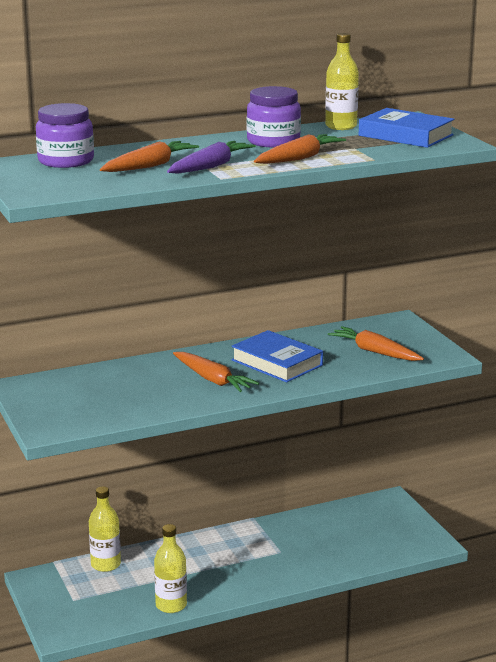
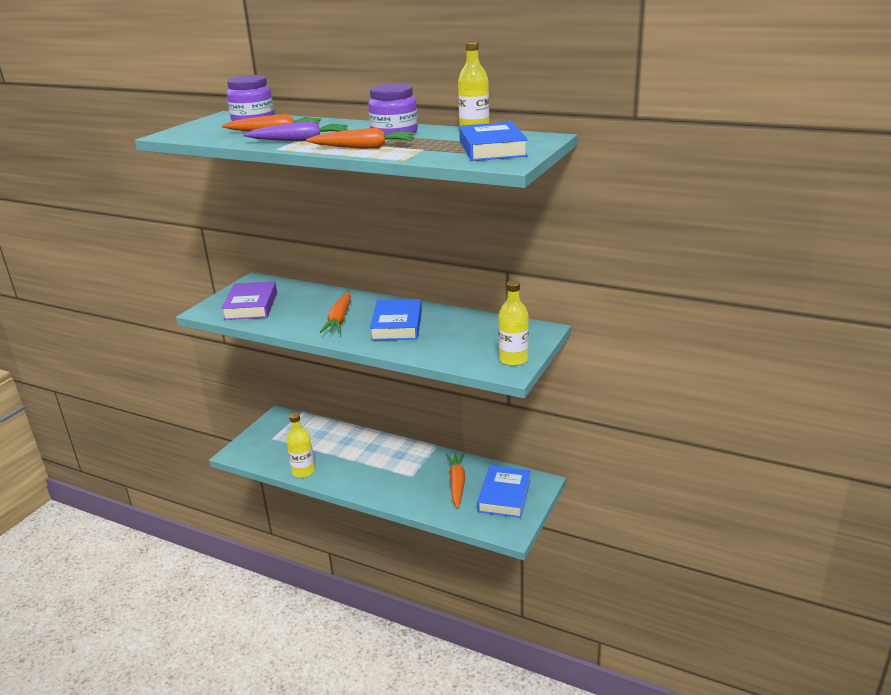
camera: 50 degrees right, 5 degrees up
yellow bottle [89,486,121,572] -> yellow bottle moved to [498,281,529,366]
orange carrot [328,326,424,361] -> orange carrot moved to [446,453,465,508]
none -> purple book [221,281,277,320]
none -> blue book [477,465,531,518]

